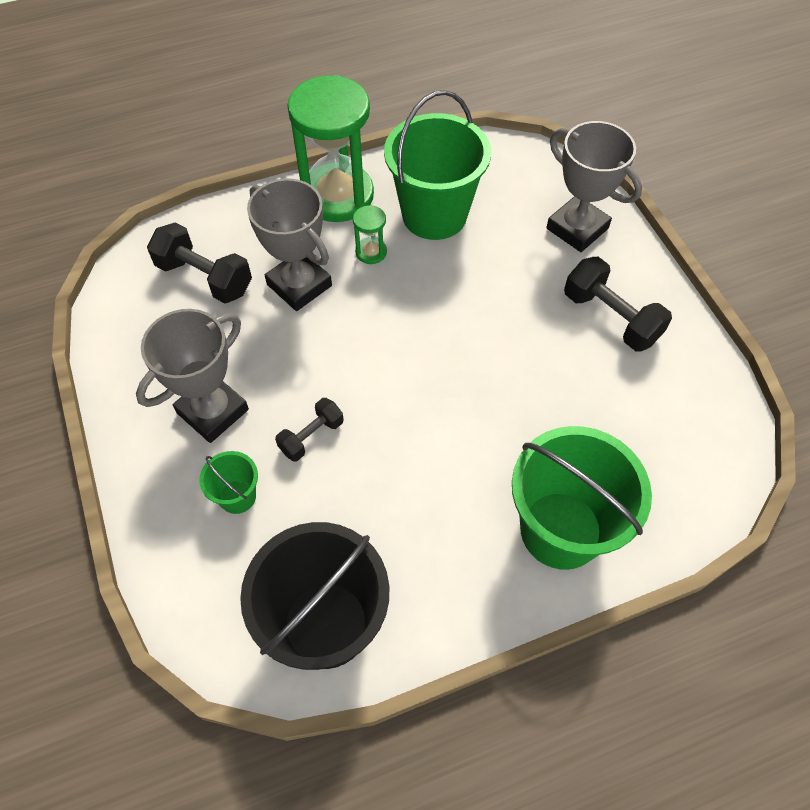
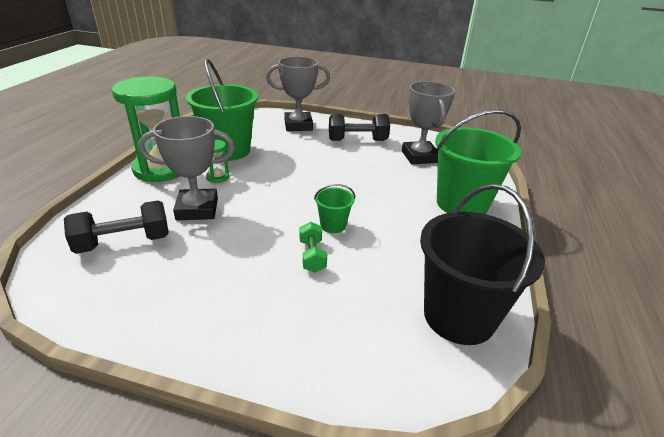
camera: 55 degrees left, 25 degrees down
grey trophy [136,309,249,443] -> grey trophy moved to [402,81,455,164]
green bucket [199,451,258,514] -> green bucket moved to [314,184,355,233]
black dumbbell [275,398,344,461] -> green dumbbell [300,222,327,273]

